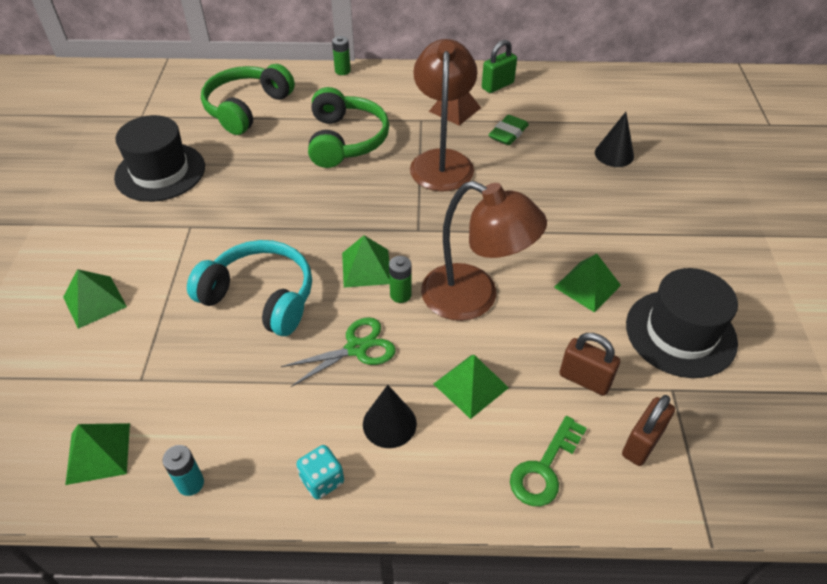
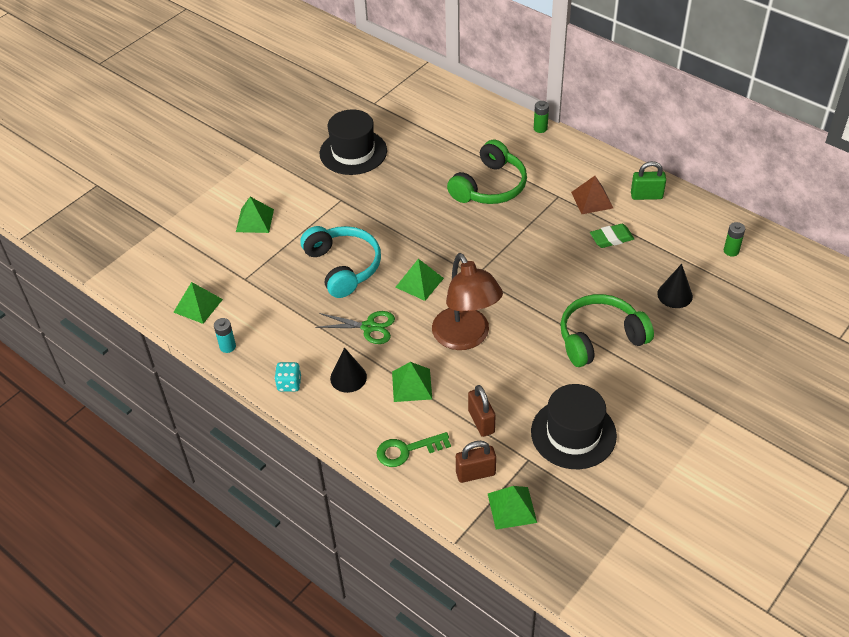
camera: 40 degrees right, 0 degrees up
green headphones [201,64,295,135] -> green headphones moved to [560,294,654,367]
green battery [389,256,412,303] -> green battery moved to [724,222,745,257]
brown lamp [410,39,478,192] -> none
green pyramid [554,254,621,313] -> green pyramid moved to [488,486,537,529]

